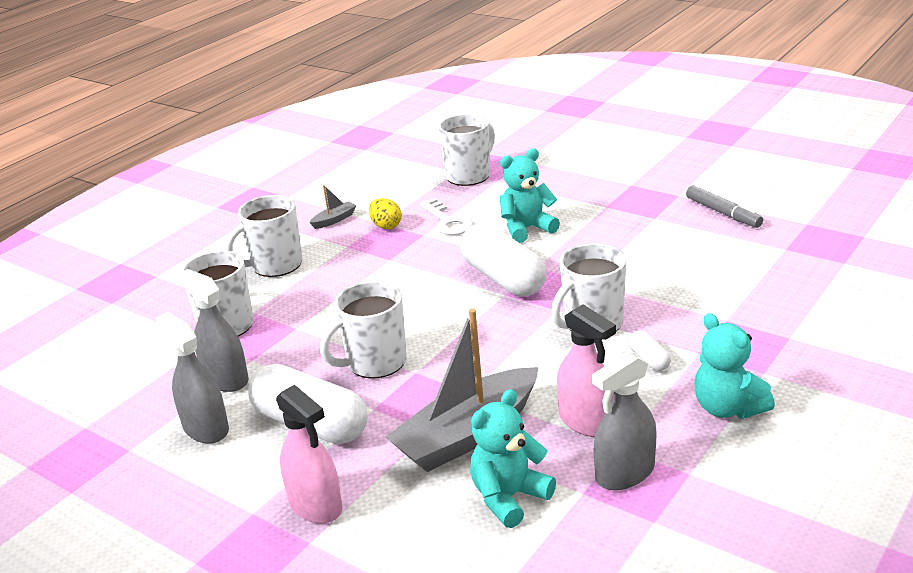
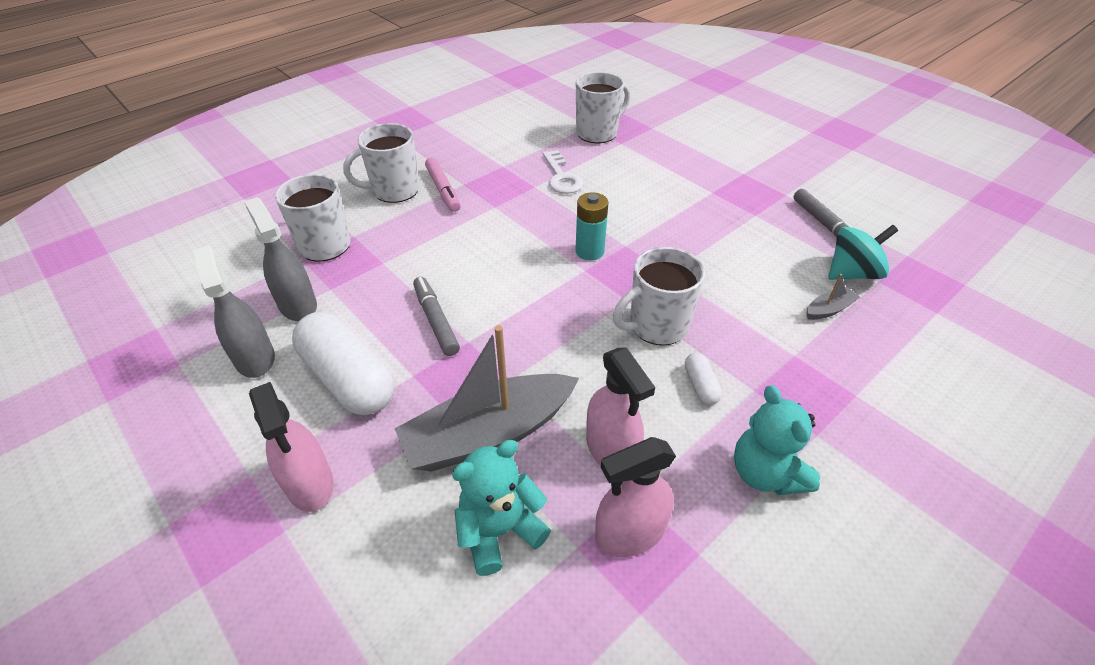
camera: 10 degrees right, 15 degrees up
grey boat [309,185,357,229] -> grey boat moved to [806,274,860,320]
white mug [320,281,407,379] -> grey marker [413,277,460,356]
yellow egg [369,198,402,229] -> none
white capsule [460,223,547,297] -> turquoise battery [575,192,608,261]
turquoise teddy bear [500,149,560,243] -> none
grey spray bottle [592,351,656,490] -> pink spray bottle [595,437,676,557]
none -> pink marker [425,158,461,212]
none -> turquoise spinning top [828,225,898,280]

